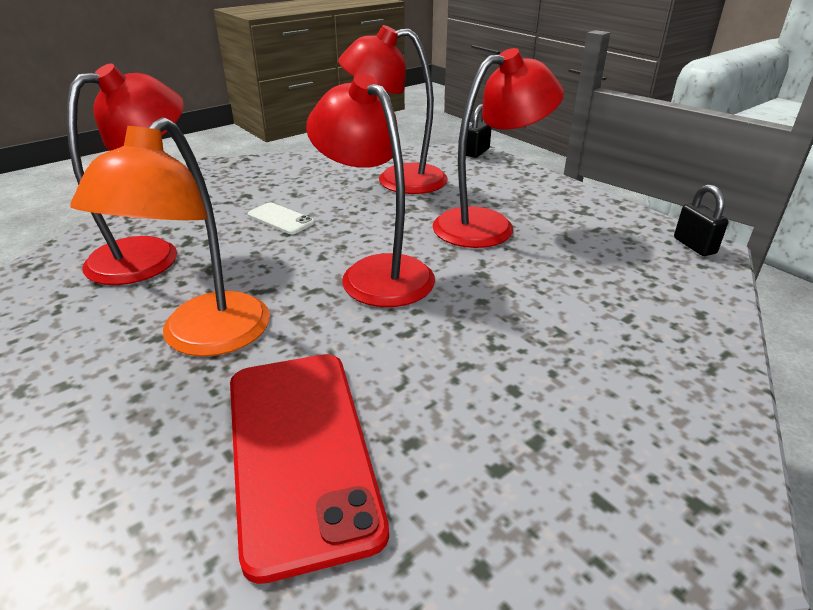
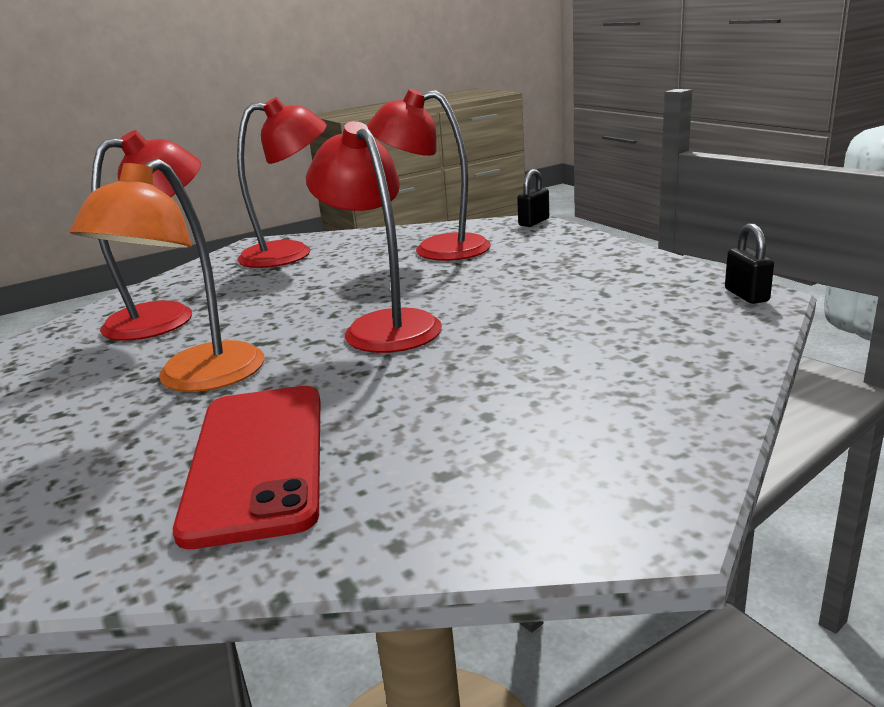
camera: 10 degrees right, 10 degrees down
white phone [247,202,315,234] -> none
red lamp [432,48,564,248] -> red lamp moved to [237,97,327,268]

